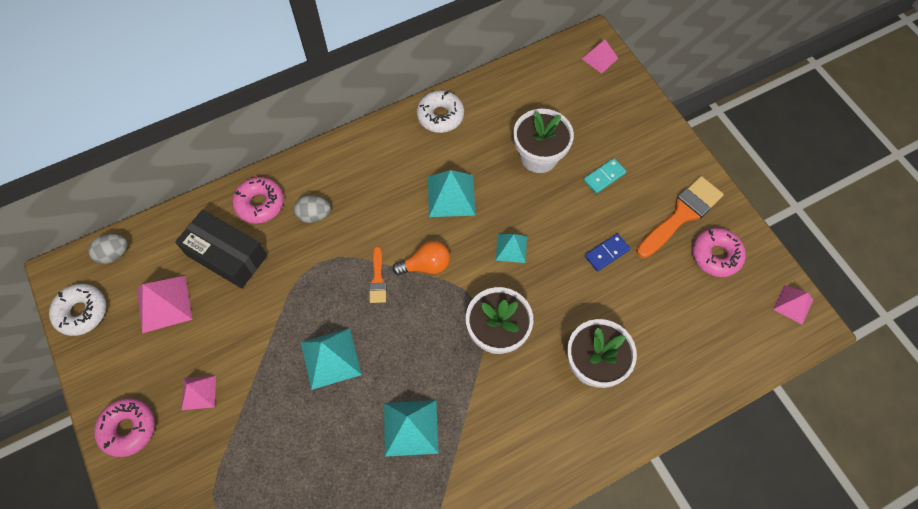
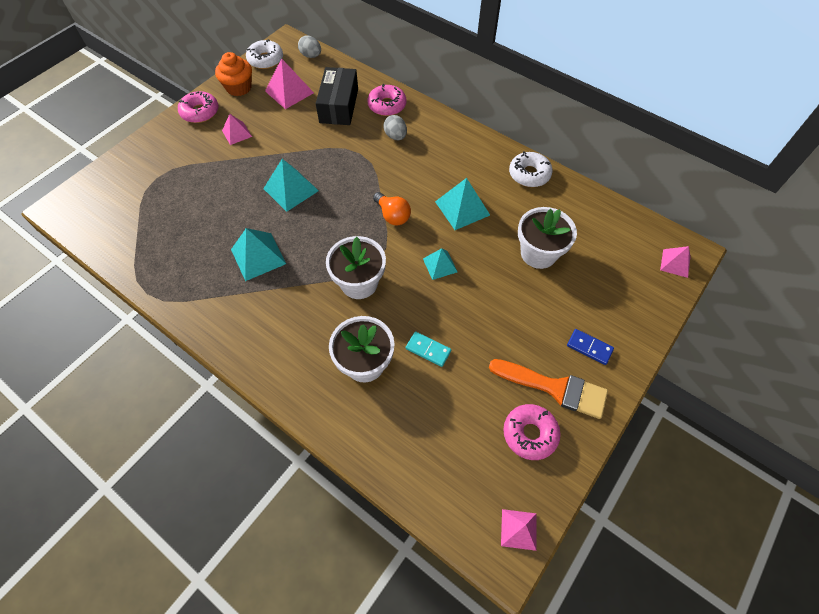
camera: 65 degrees right, 5 degrees down
orange brush [369,247,387,303] -> none
turquoise domino [584,158,627,194] -> turquoise domino moved to [406,331,451,367]
blue domino [585,234,630,271] -> blue domino moved to [567,329,614,365]
none -> orange cupcake [215,52,252,96]

